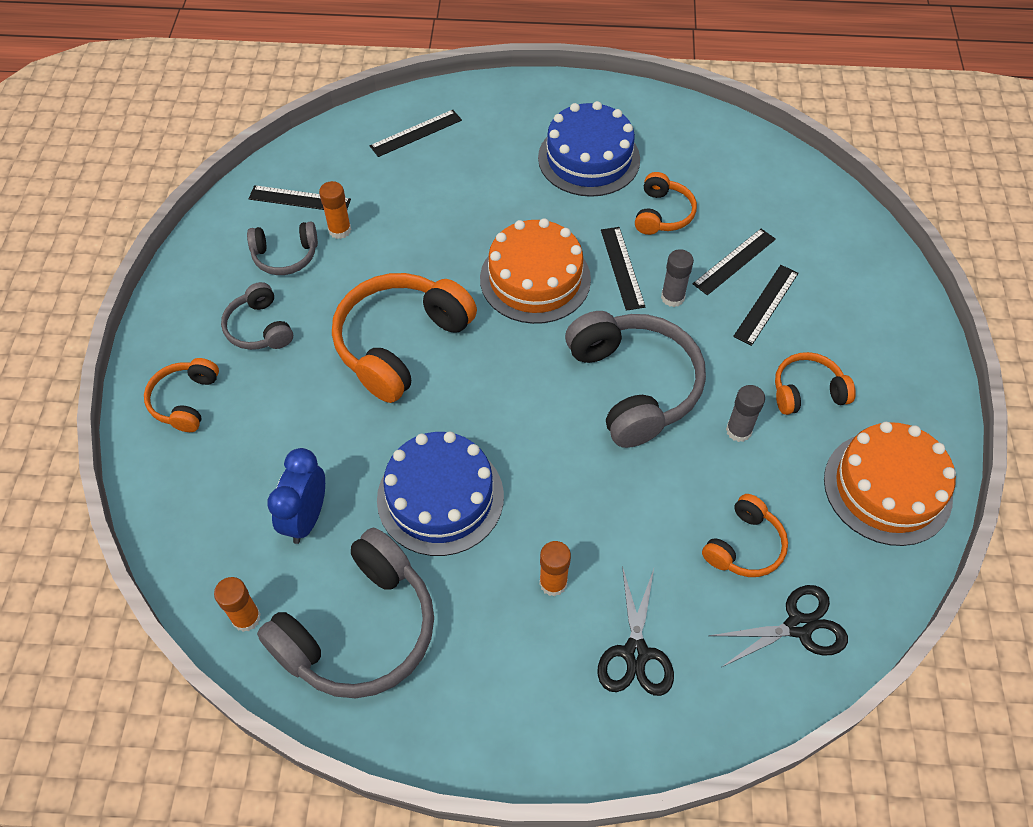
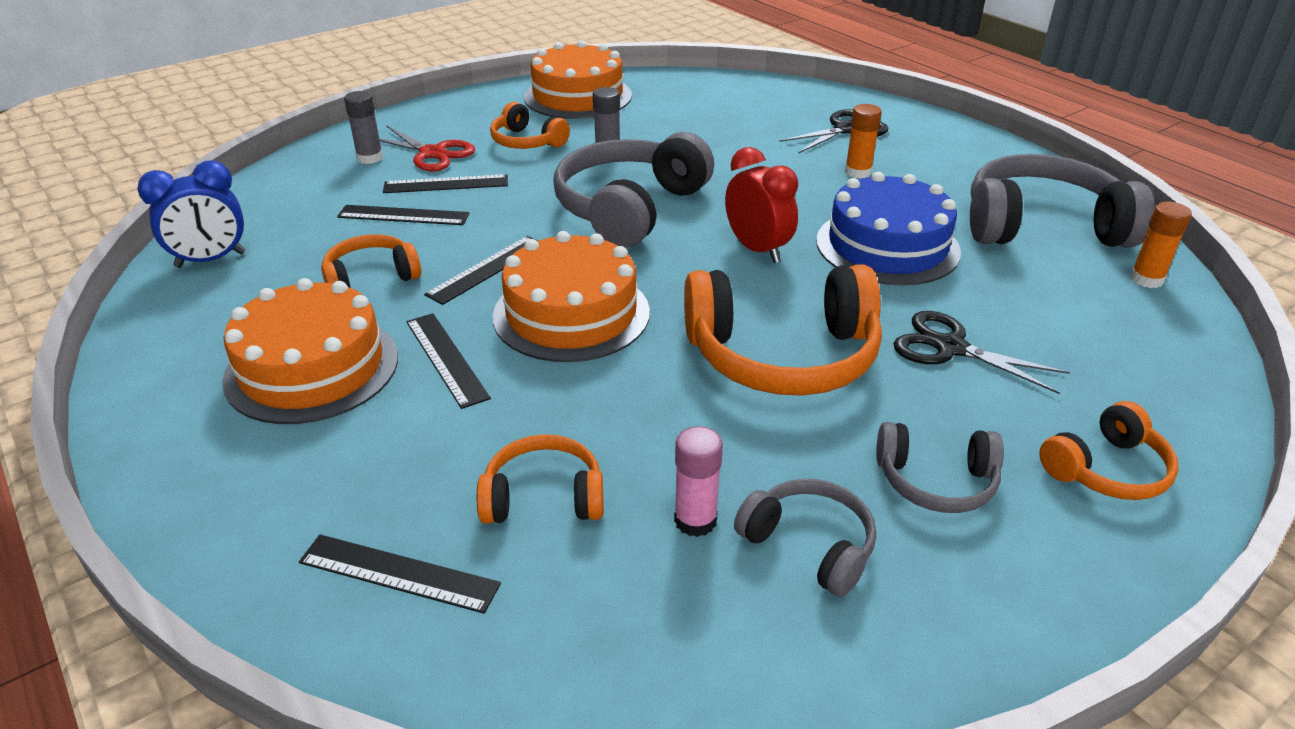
camera: 130 degrees left, 20 degrees down
grey headphones [221,282,293,350] -> grey headphones turned 75 degrees clockwise [876,422,1004,513]
black ruler [249,185,351,210] -> black ruler moved to [406,313,491,409]
blue clock [267,448,325,544] -> blue clock moved to [137,160,246,268]
orange glue stick [319,181,351,239] -> pink glue stick [674,426,723,537]
blue cake [538,101,640,197] -> orange cake [222,278,398,424]
grey glue stick [661,249,694,307] -> grey glue stick moved to [344,91,383,164]
orange headphones [702,494,788,577] -> orange headphones moved to [477,434,604,524]
black scissors [709,585,848,667] -> black scissors moved to [893,311,1070,394]
none -> red scissors [379,125,475,171]
none -> red clock [725,147,798,263]

